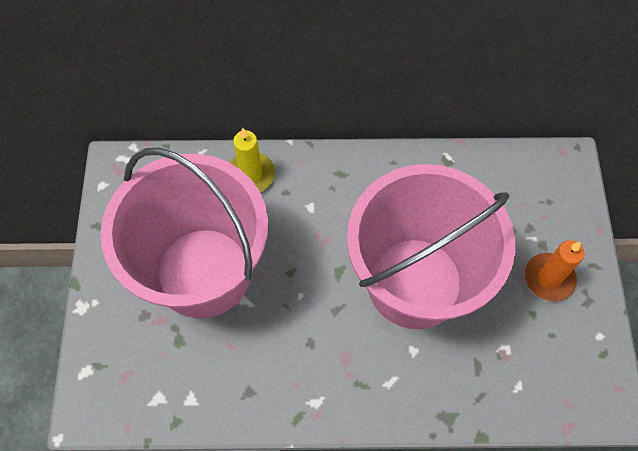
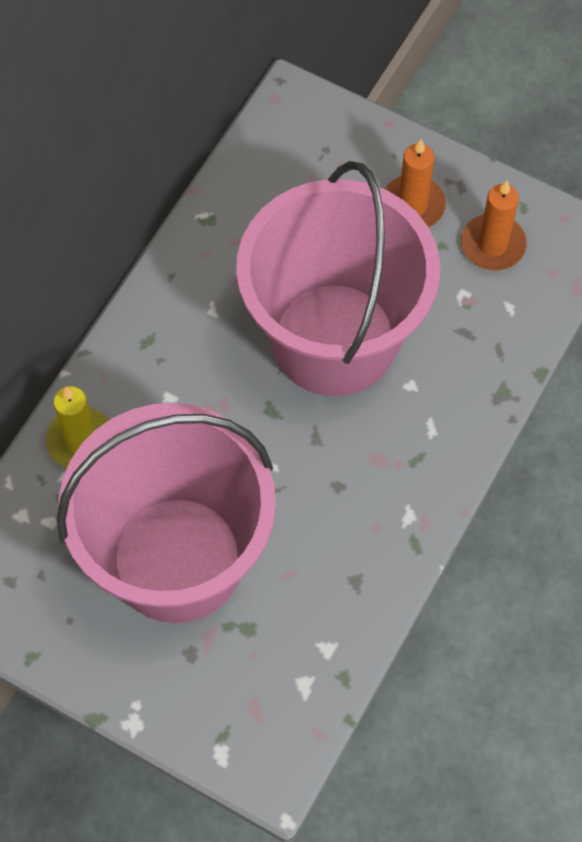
camera: 60 degrees left, 0 degrees up
none -> orange candle [461,180,527,270]

